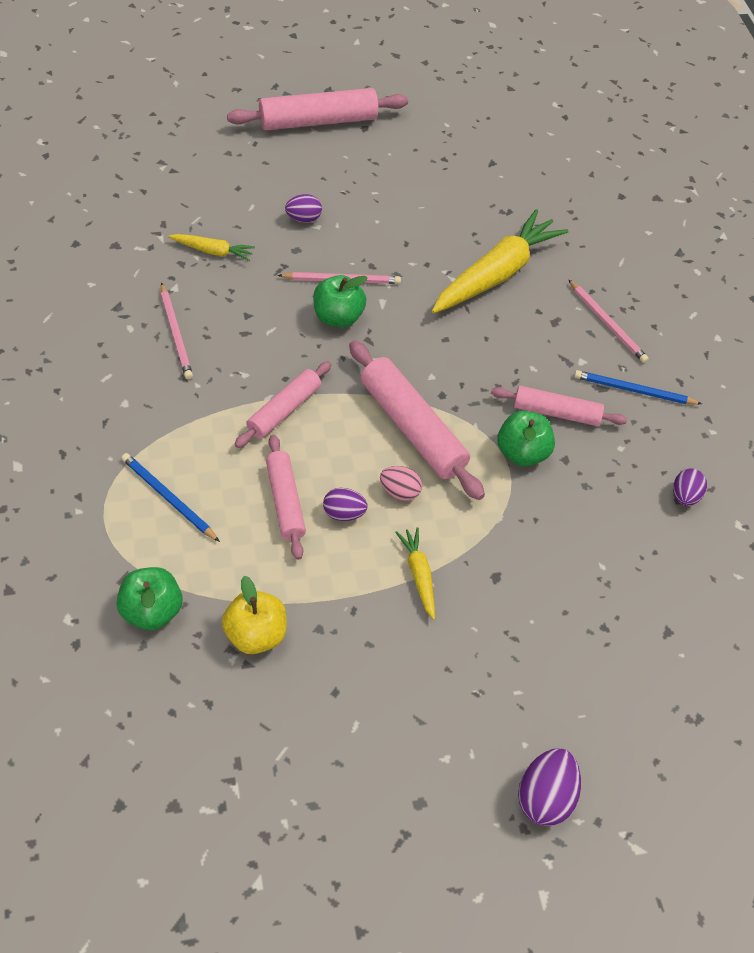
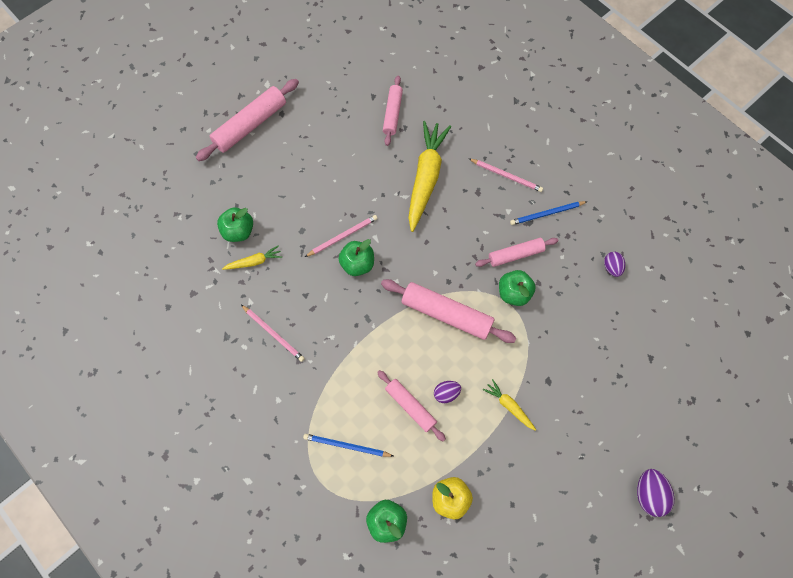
camera: 25 degrees left, 15 degrees up
pink rolling pin [235,361,331,448] -> pink rolling pin moved to [383,76,403,146]
purple egg [285,194,322,223] -> none
pink egg [380,466,422,501] -> none
none -> green apple [217,207,253,242]

